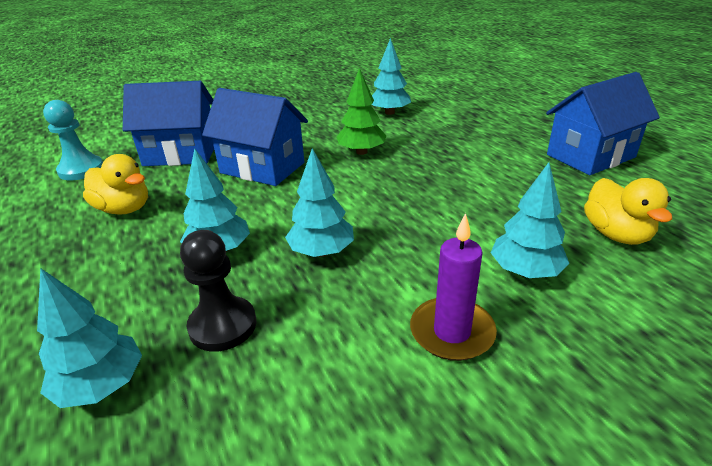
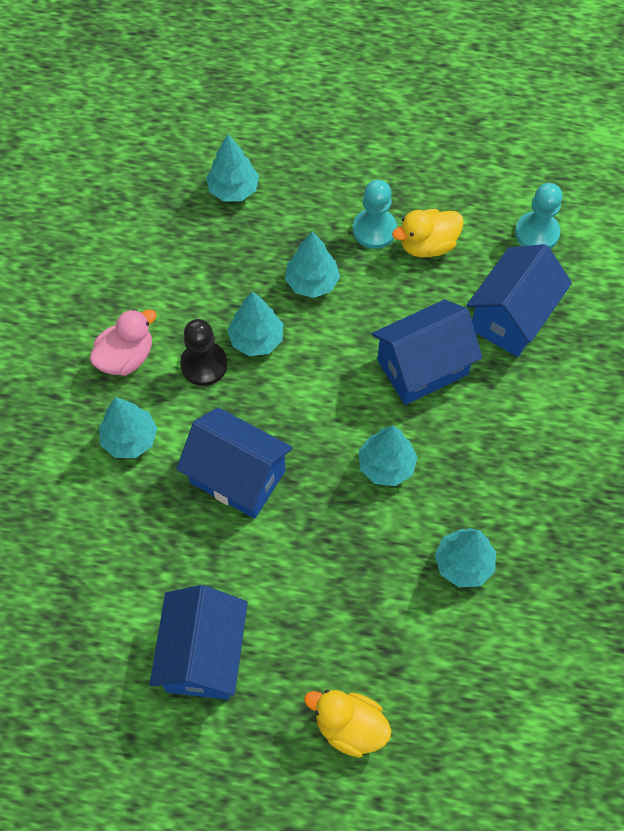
camera: 125 degrees right, 30 degrees up
black pawn [180,230,256,352] -> black pawn moved to [180,319,227,386]
green tree [337,68,387,155] -> turquoise tree [359,425,418,486]
purple candle [410,213,497,361] -> pink duck [90,309,156,376]
yellow duck [584,178,672,245] -> yellow duck moved to [304,690,391,758]
none -> blue house [176,407,293,519]
none -> turquoise pawn [353,180,397,249]

